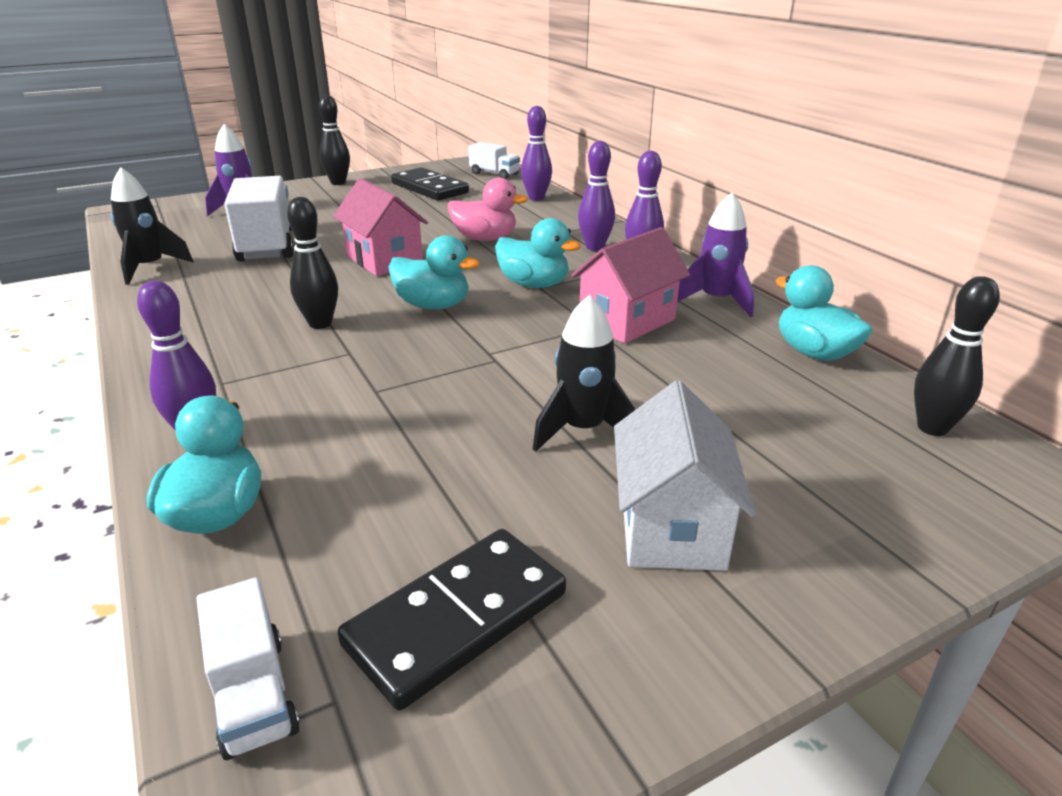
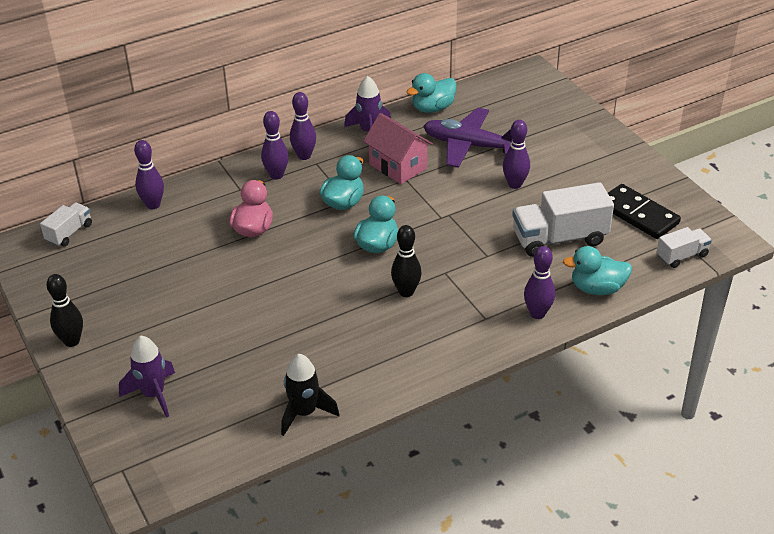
camera: 90 degrees left, 10 degrees up
white truck [224,176,294,262] -> white truck moved to [512,182,614,257]
pink house [333,178,428,276] -> none
black domino [391,167,469,201] -> none
black rocket [533,295,636,452] -> purple bowling pin [503,120,530,189]
white house [614,380,756,571] -> none
black bowling pin [914,276,1000,436] -> none
none -> purple plane [423,108,512,168]

